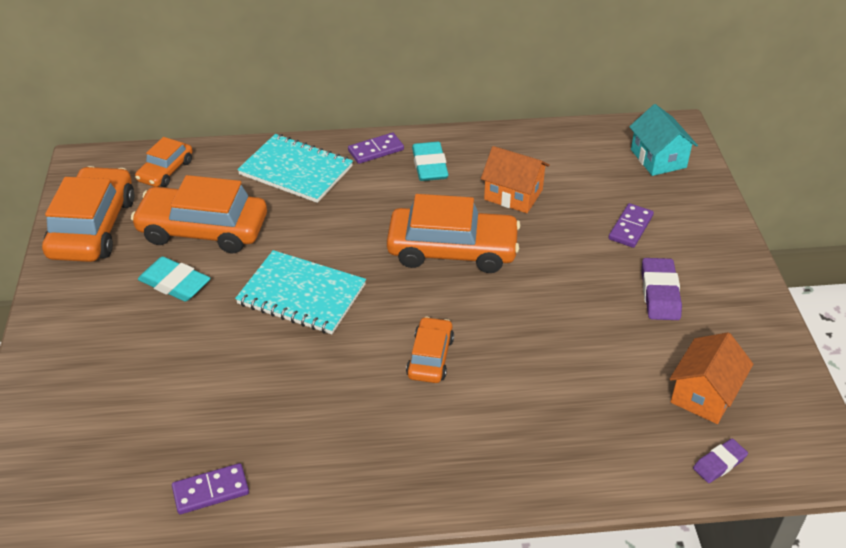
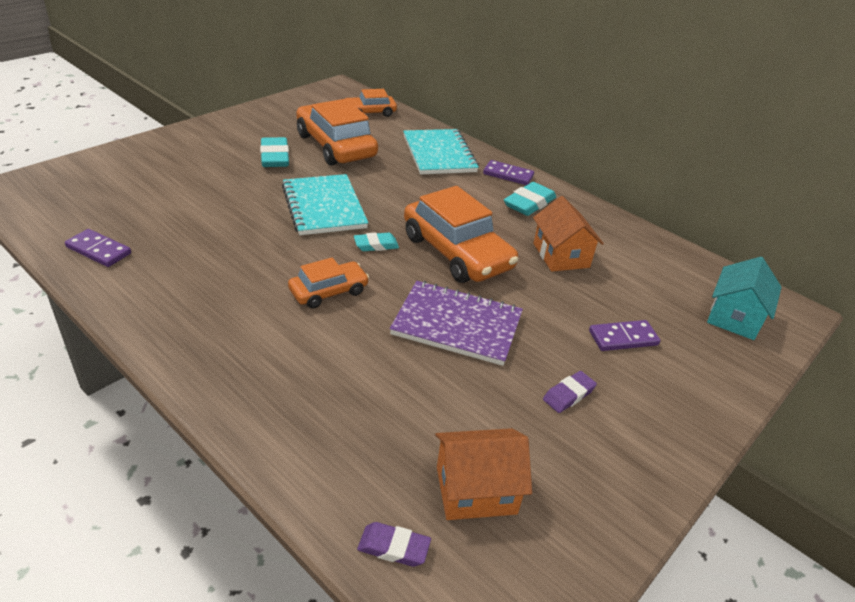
camera: 45 degrees right, 5 degrees down
orange car [42,166,135,262] -> none
purple eraser [642,258,682,320] -> purple eraser [543,371,597,413], size x0.63
none -> turquoise eraser [354,233,399,251]
none -> purple notebook [390,281,523,366]

